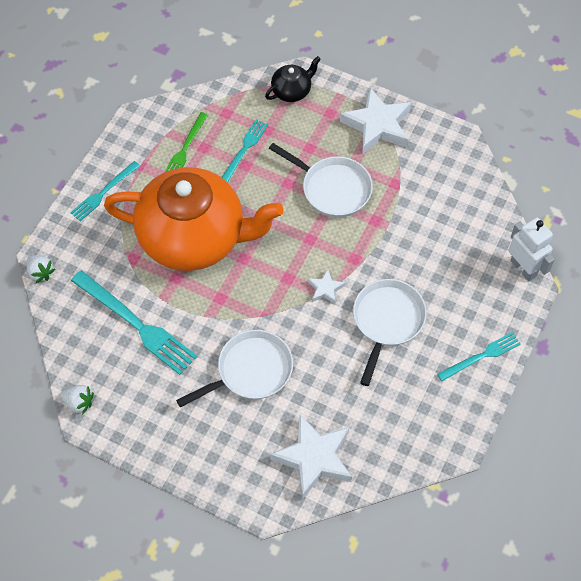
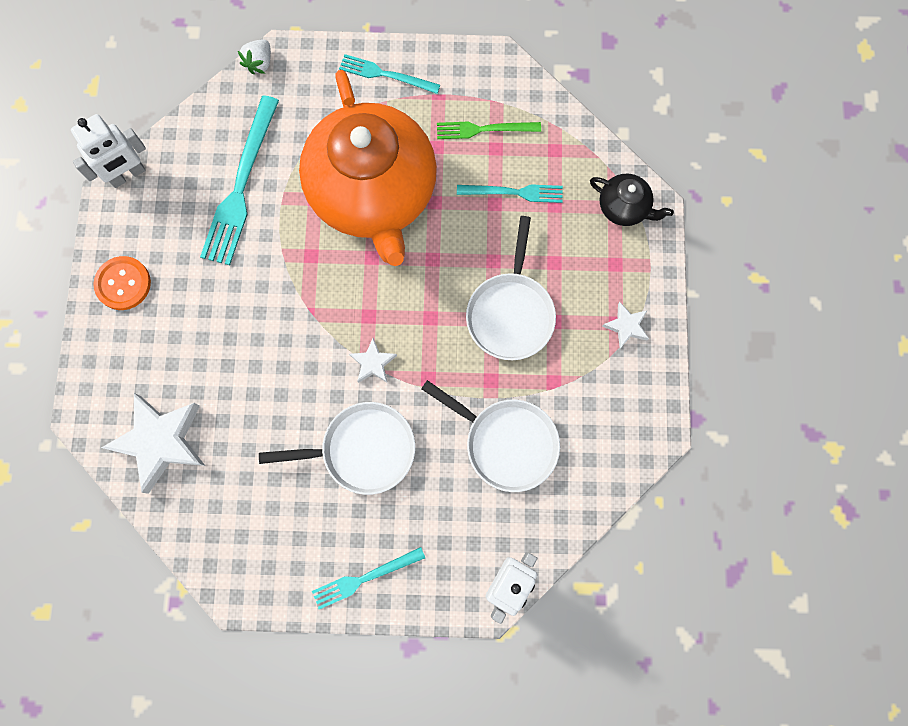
camera: 65 degrees right, 15 degrees up
white strawberry [60,385,94,415] -> white robot [71,114,146,188]
white pan [176,330,293,408] -> white pan moved to [421,380,560,492]
white star [340,87,411,154] -> white star [602,302,649,349], size x0.49
turquoise fork [437,332,521,381] -> turquoise fork turned 120 degrees clockwise [312,547,425,609]
none -> orange button [93,256,151,310]

